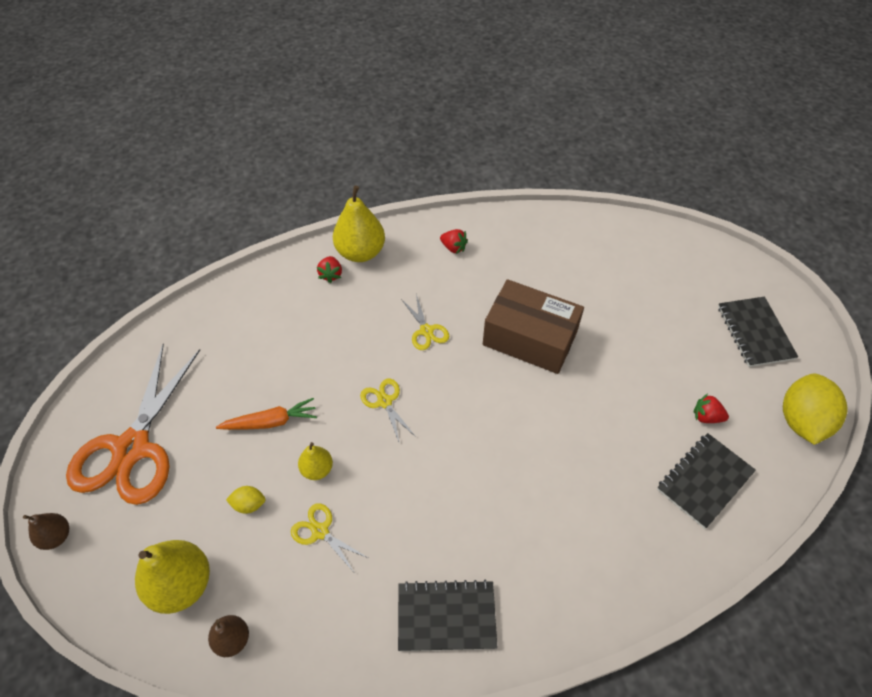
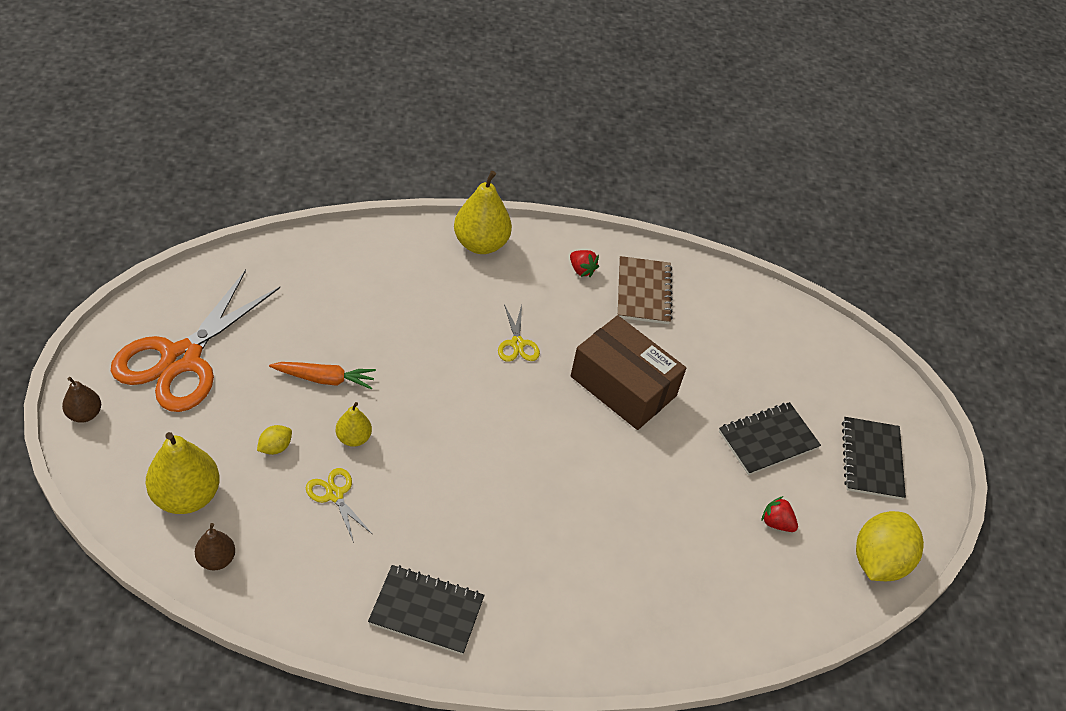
camera: 10 degrees right, 5 degrees down
yellow lemon [226,486,265,514] -> yellow lemon turned 60 degrees counterclockwise [257,425,292,455]
red strawberry [317,256,342,283] -> none
yellow scissors [360,379,416,442] -> none
black notebook [657,433,756,529] -> black notebook moved to [719,402,821,475]
none -> brown notebook [617,256,673,324]

